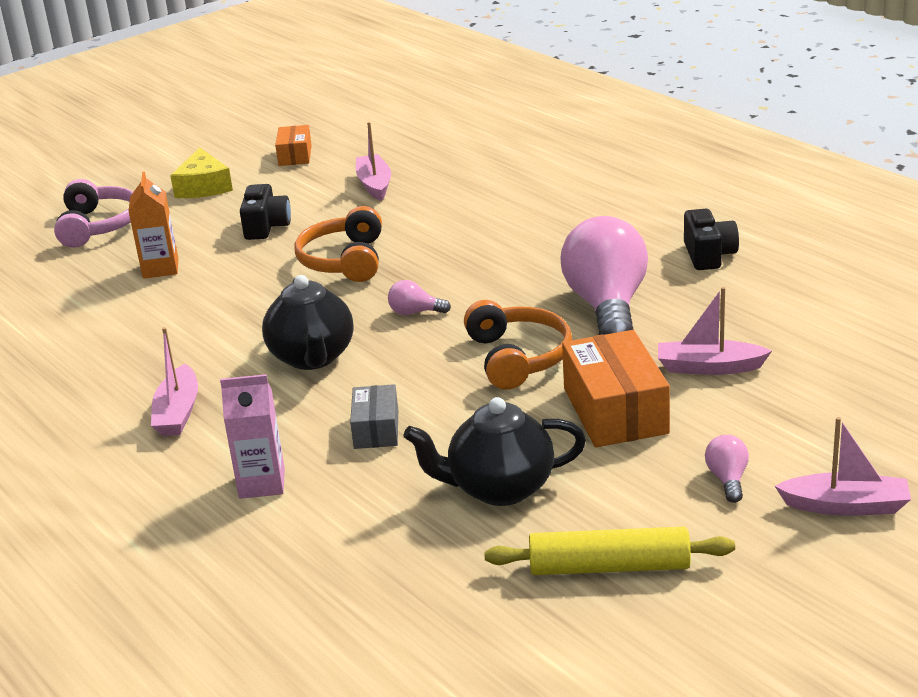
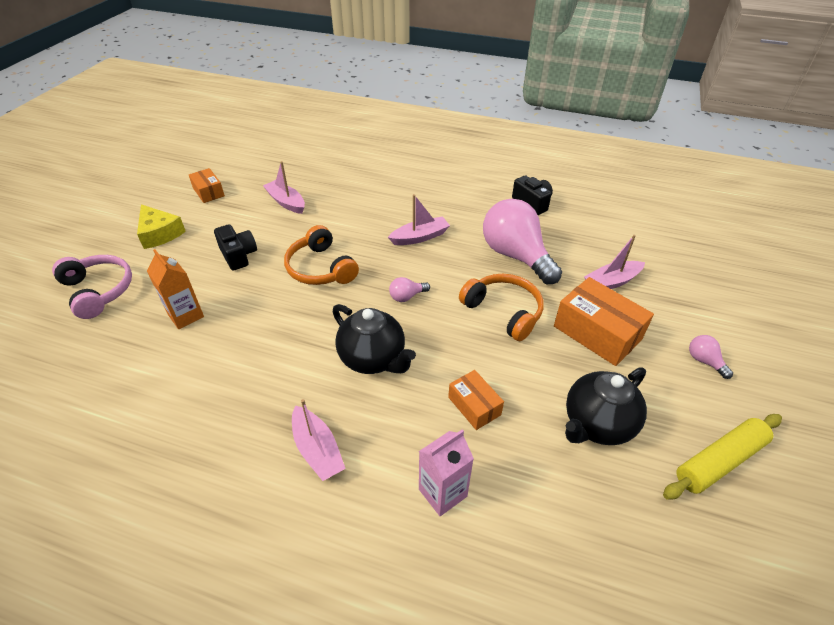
camera: 35 degrees left, 15 degrees up
grey box [350,384,398,449] -> orange box [448,370,504,430]
pink boat [775,417,911,516] -> pink boat moved to [388,194,450,245]

